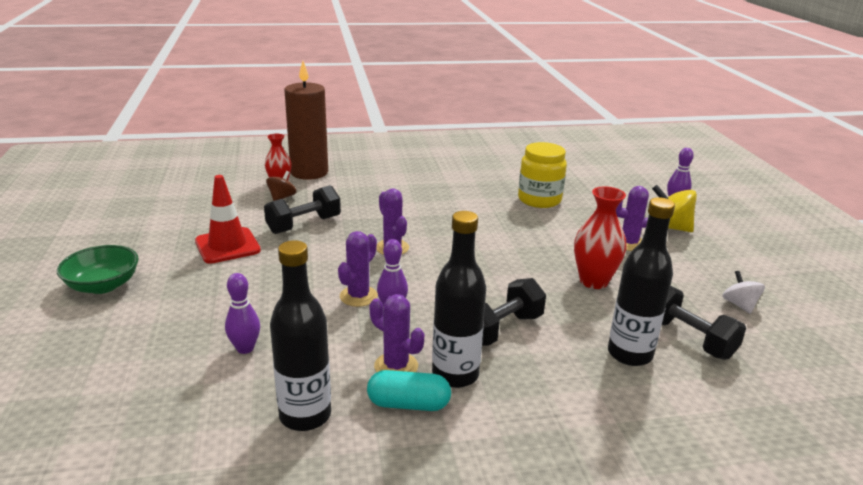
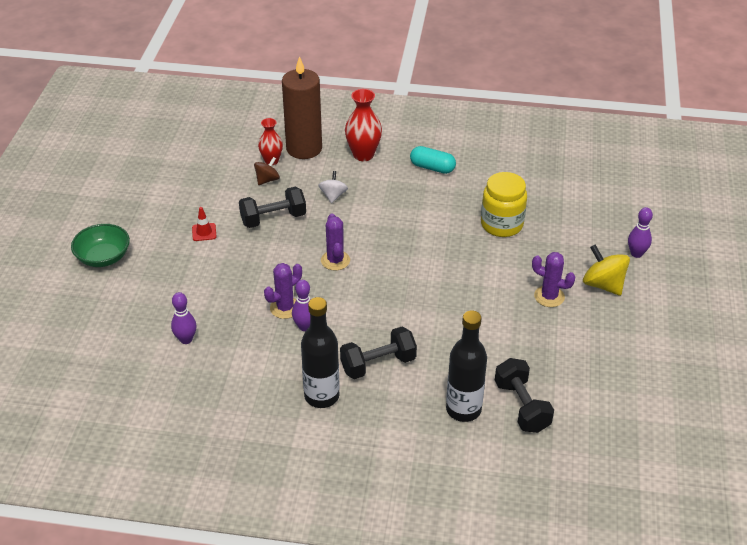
camera: 20 degrees right, 15 degrees up
red traffic cone [195,175,261,264] -> red traffic cone [192,207,216,241], size x0.51
black bottle [270,240,331,431] -> none
turquoise capsule [367,370,451,411] -> turquoise capsule moved to [410,146,456,174]
purple cactus [370,294,424,372] -> none
red vase [574,186,626,289] -> red vase moved to [345,89,382,161]
white spinning top [722,271,765,314] -> white spinning top moved to [319,171,348,203]

